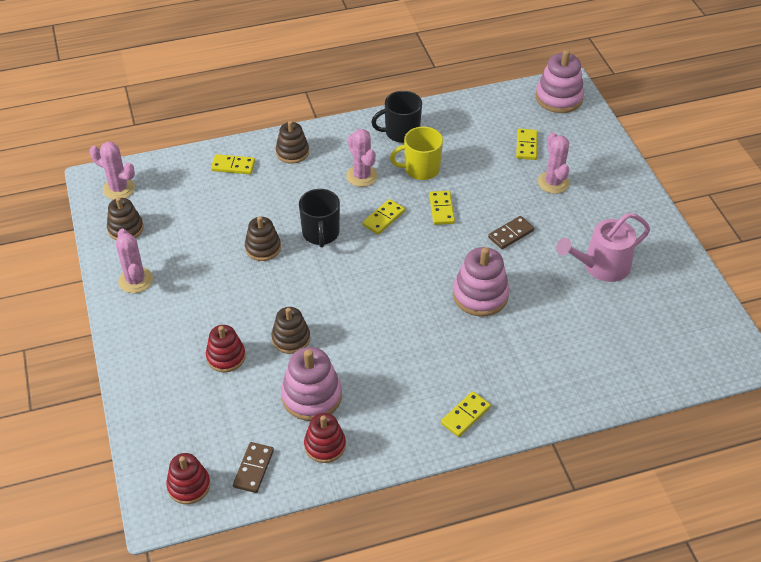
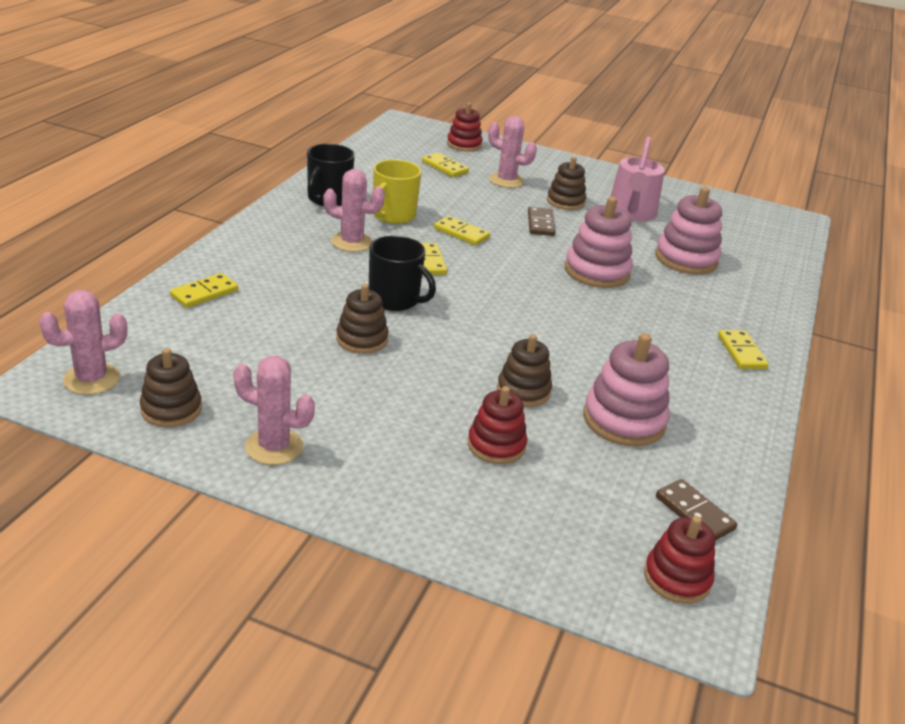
camera: 55 degrees left, 15 degrees down
brown stacking toy [276,121,309,164] -> brown stacking toy moved to [547,157,587,210]
red stacking toy [304,413,346,463] -> red stacking toy moved to [447,103,483,152]
pink stacking toy [536,50,584,113] -> pink stacking toy moved to [655,187,722,275]

